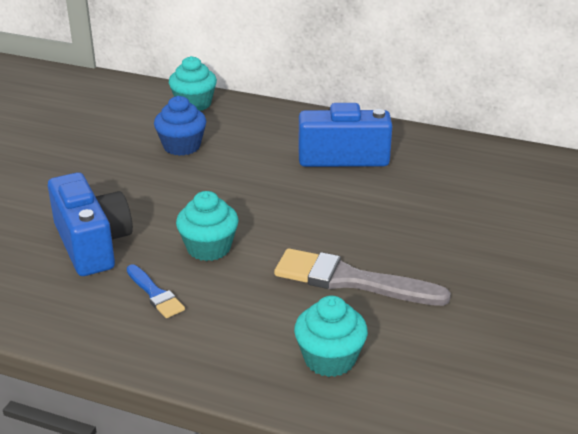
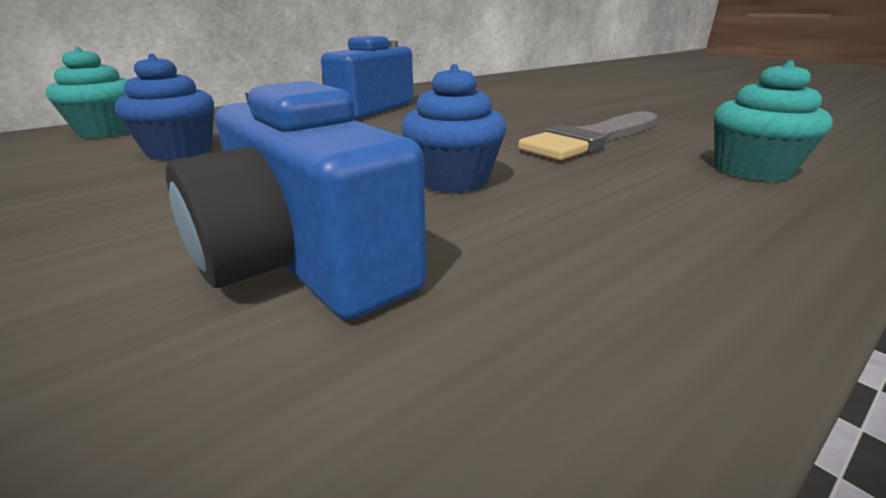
camera: 60 degrees left, 5 degrees down
blue camera [48,172,133,276] -> blue camera turned 135 degrees counterclockwise [166,81,426,320]
blue brush [126,265,185,318] -> none
turquoise cupcake [176,191,239,261] -> blue cupcake [401,64,506,193]

